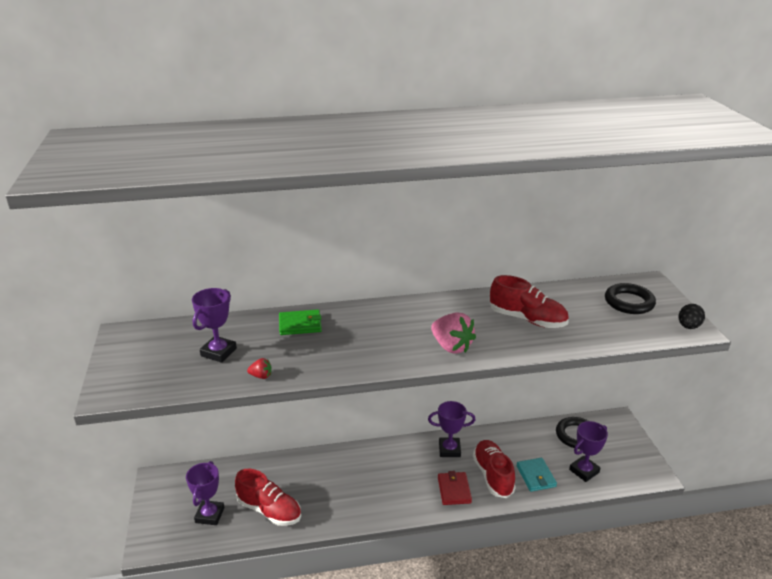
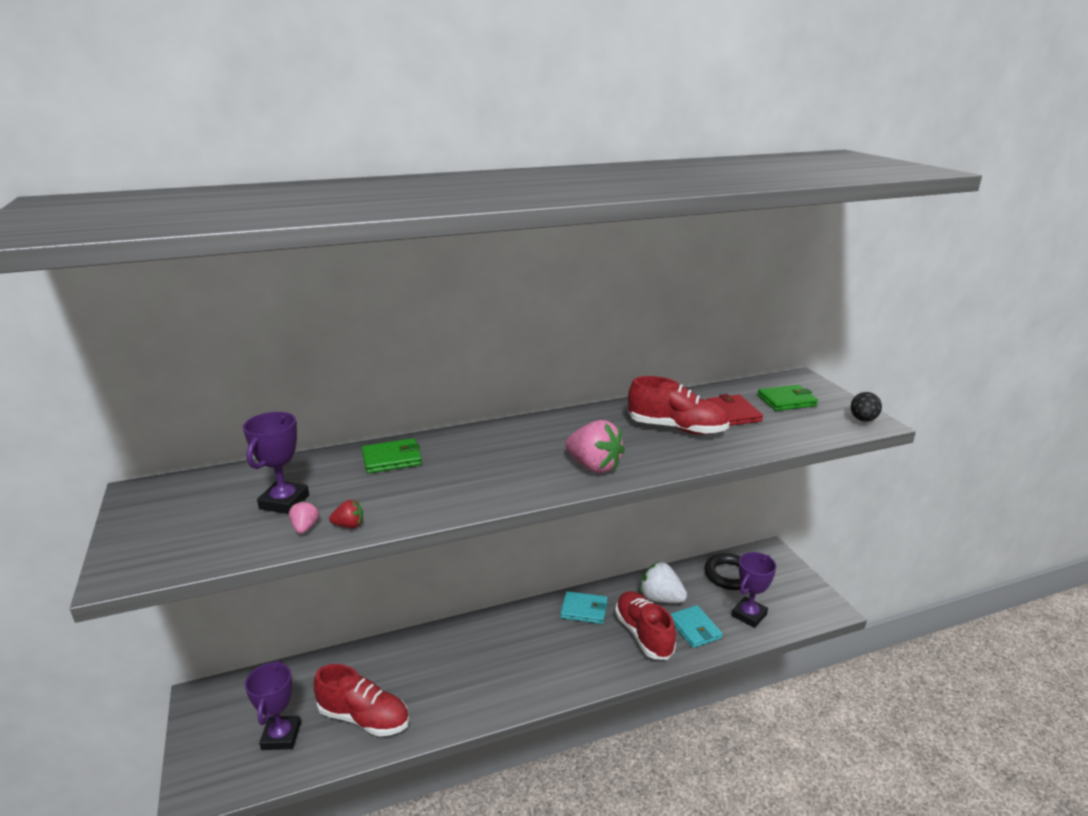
camera: 10 degrees left, 5 degrees down
purple trophy [428,401,475,457] -> turquoise wallet [560,591,608,624]
red wallet [438,471,472,505] -> red wallet moved to [707,394,763,426]
black ring [605,283,656,314] -> green wallet [757,385,818,411]
none -> pink strawberry [289,501,319,534]
none -> white strawberry [640,562,687,603]

